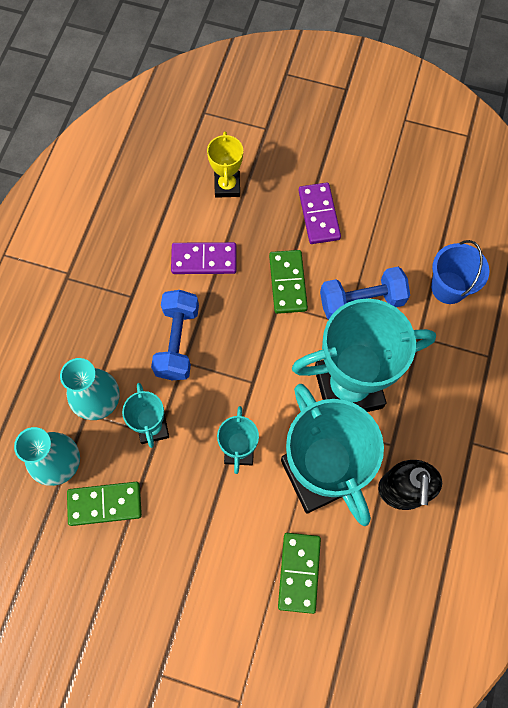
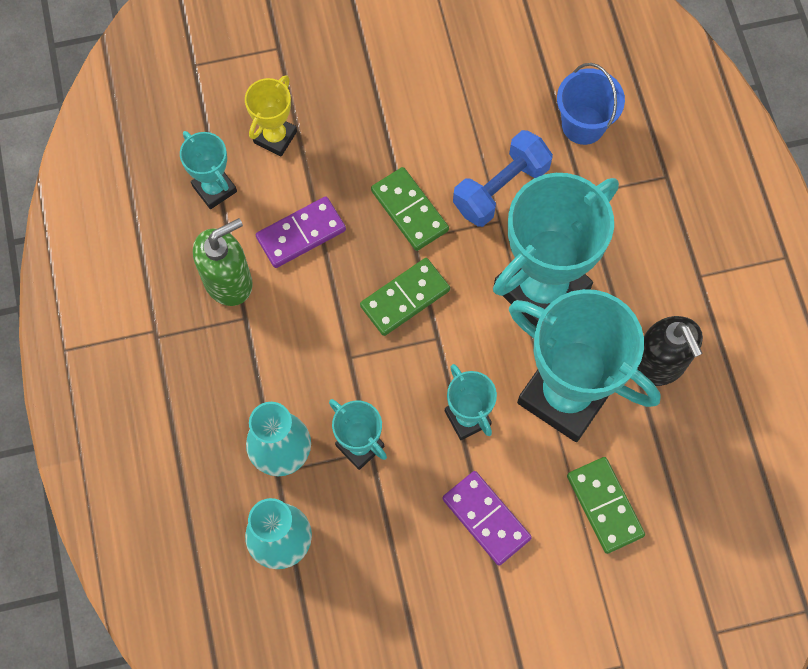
camera: 30 degrees left, 0 degrees up
green domino [67,482,142,526] -> green domino moved to [360,258,450,336]
blue dumbbell [151,290,199,380] -> none
yellow trophy [207,131,243,198] -> yellow trophy turned 60 degrees clockwise [245,75,297,156]
purple domino [298,183,341,244] -> purple domino moved to [442,471,532,566]
none -> turquoise trophy [180,131,237,209]
none -> green soap dispenser [193,218,253,306]

